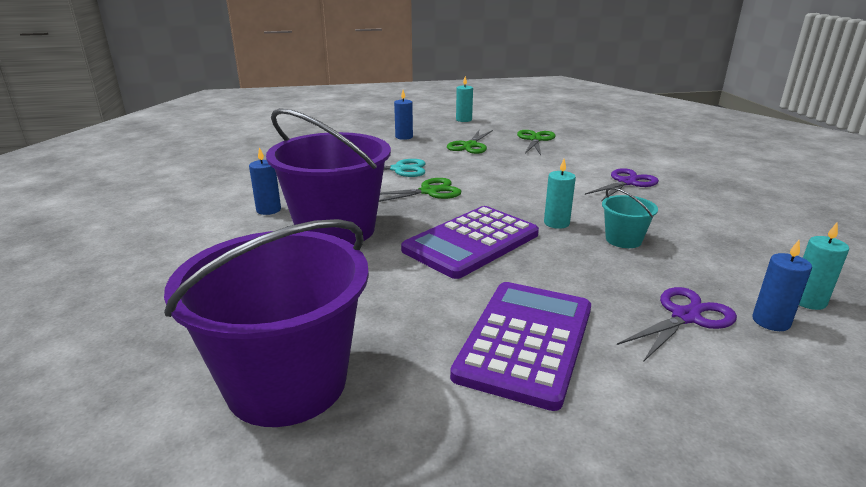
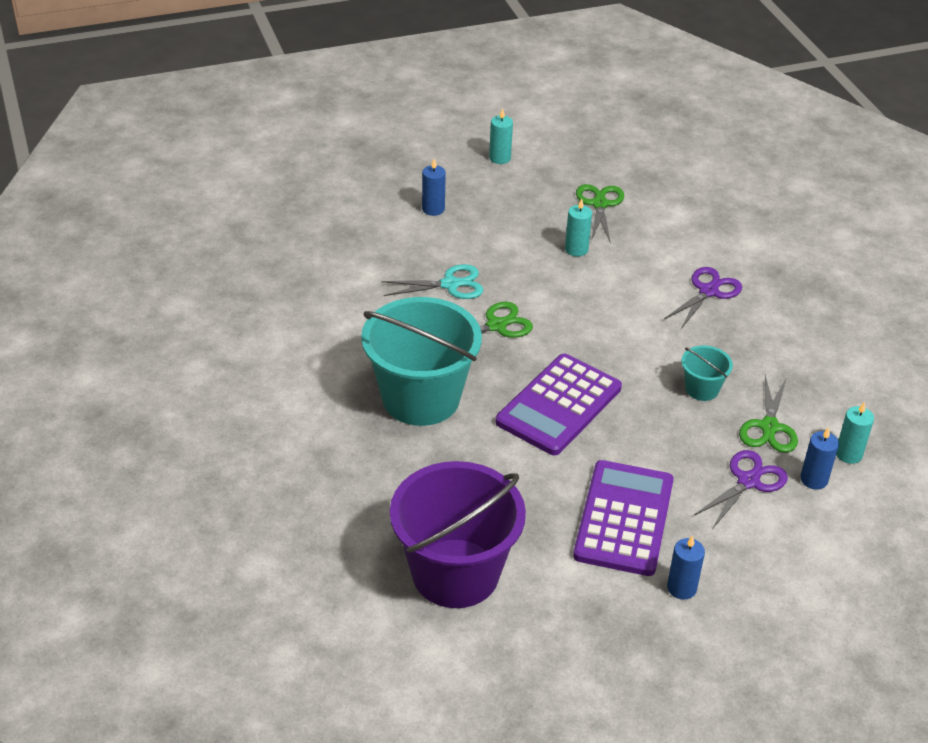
camera: 10 degrees left, 15 degrees up
blue candle [249,147,281,215] -> blue candle moved to [667,535,705,600]
purple bucket [266,108,391,245] -> turquoise bucket [361,297,482,426]
green scissors [447,130,493,154] -> green scissors moved to [739,375,798,453]
turquoise candle [544,159,576,229] -> turquoise candle moved to [565,198,592,257]

